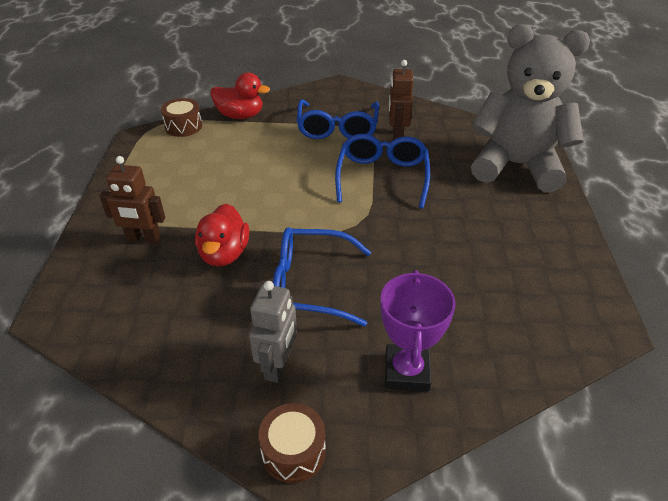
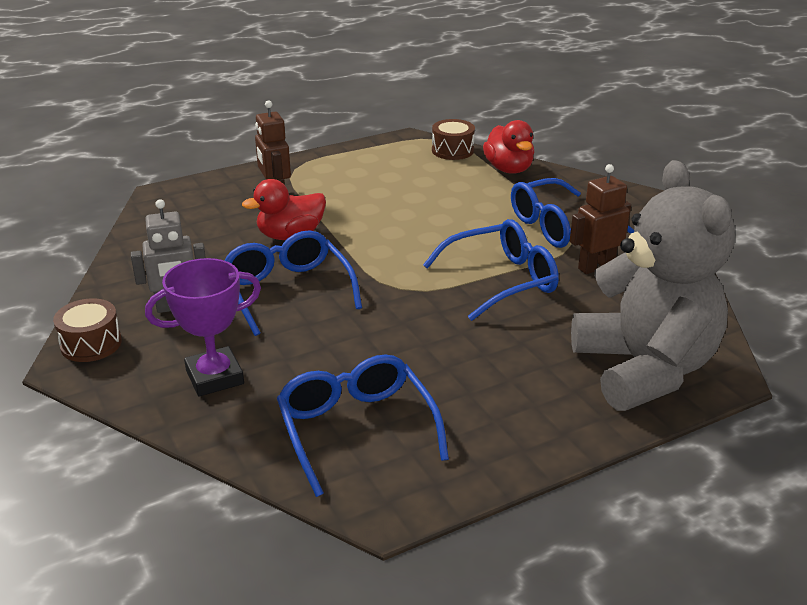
camera: 60 degrees right, 10 degrees down
none -> blue glasses [277,354,449,497]

